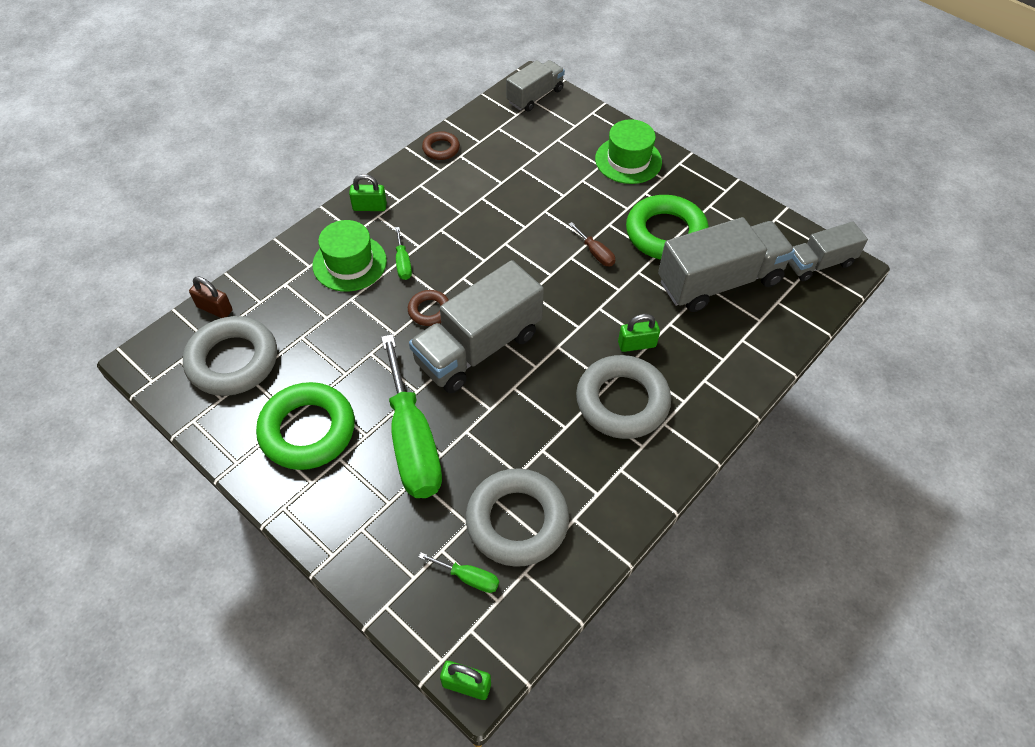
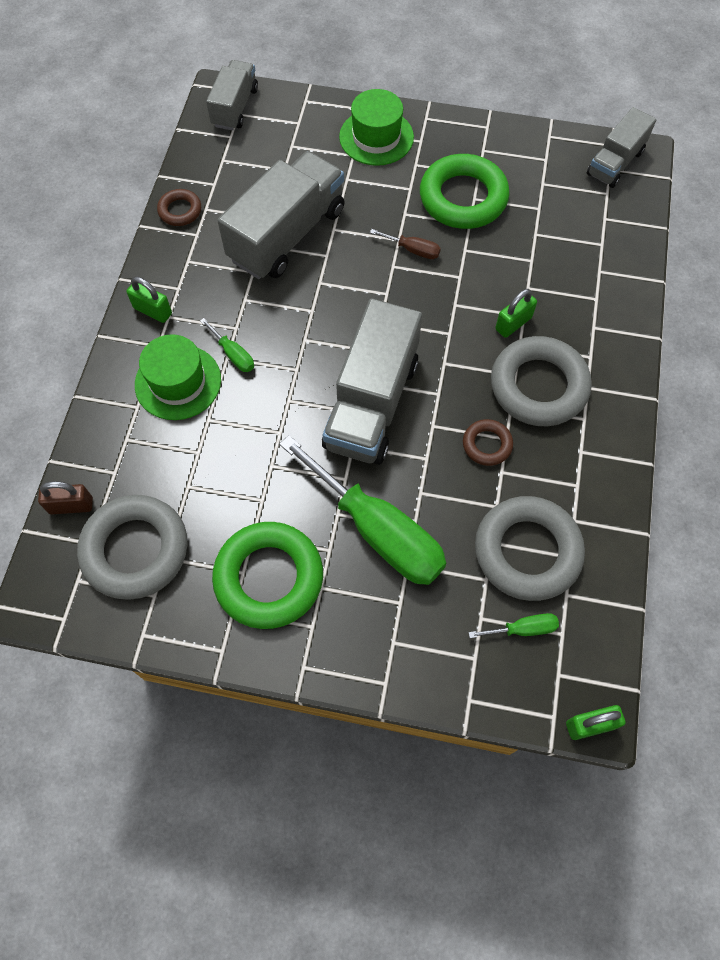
camera: 30 degrees left, 10 degrees up
green padlock [349,174,387,211] -> green padlock turned 60 degrees clockwise [126,277,172,323]
brown ring [408,290,449,326] -> brown ring moved to [463,419,513,466]
grey truck [658,217,795,312] -> grey truck moved to [217,151,345,279]

